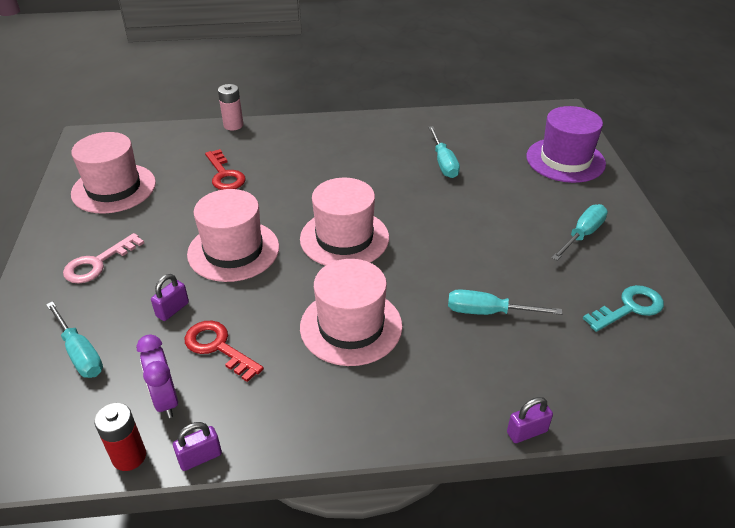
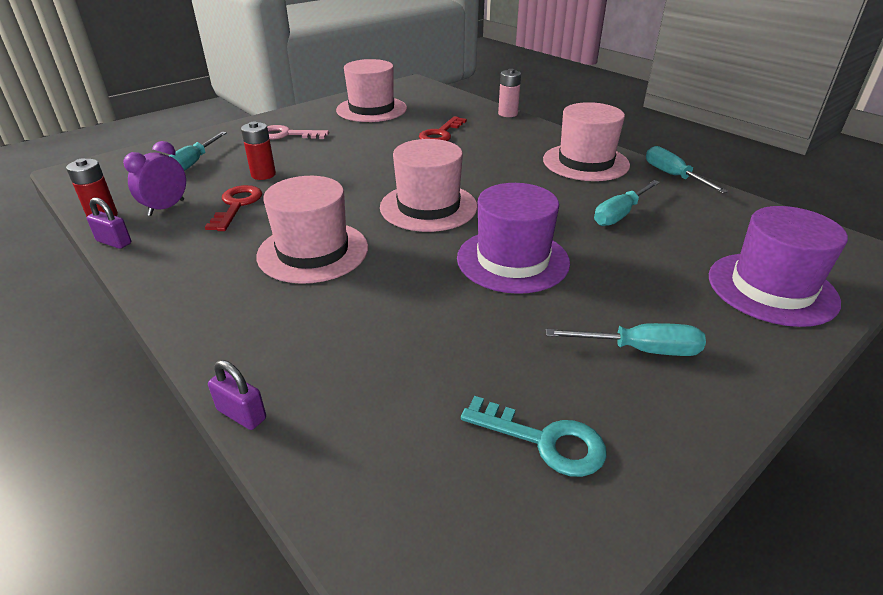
camera: 55 degrees right, 5 degrees down
purple padlock [151,274,189,321] -> red battery [241,122,276,180]
pink hat [187,189,279,282] -> pink hat moved to [543,102,630,181]
turquoise screwdriver [448,289,562,315] -> turquoise screwdriver moved to [646,146,728,193]
none -> purple hat [457,183,570,294]

